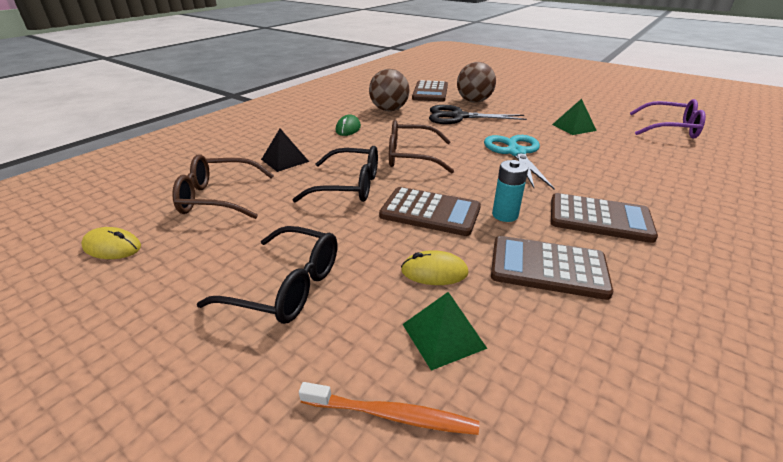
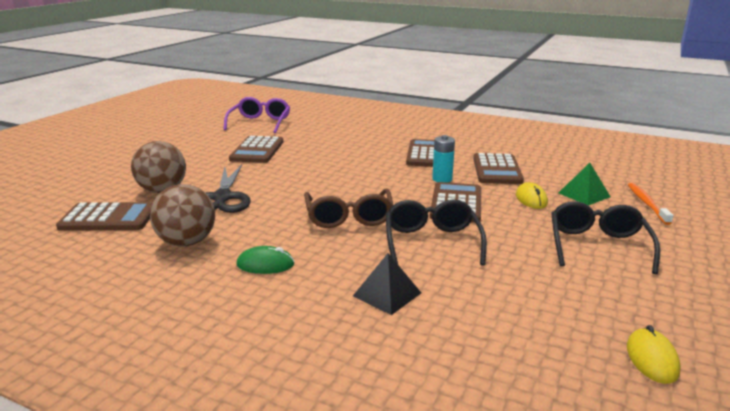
camera: 100 degrees left, 10 degrees down
brown glasses [172,154,274,219] -> none
turquoise scissors [484,135,555,190] -> none
green pyramid [552,99,597,135] -> brown calculator [229,136,283,163]

